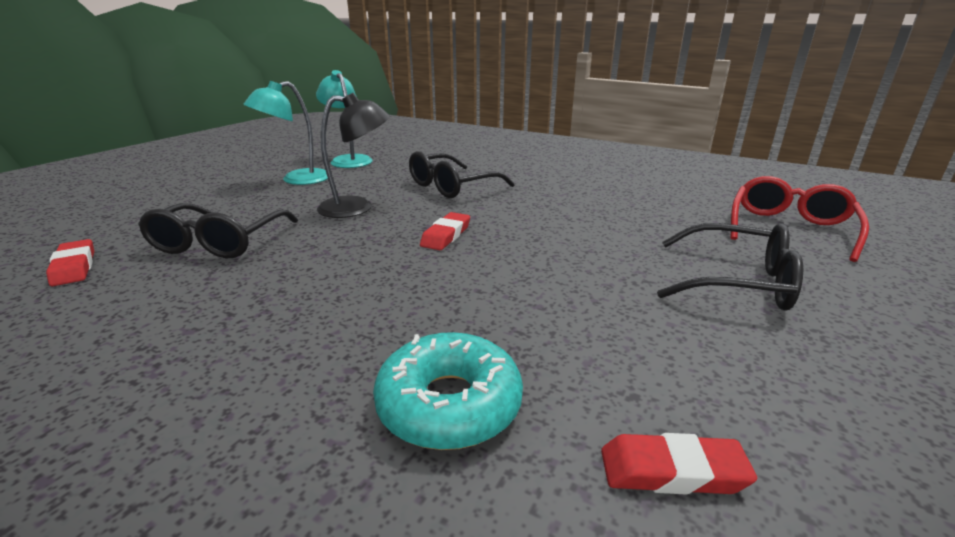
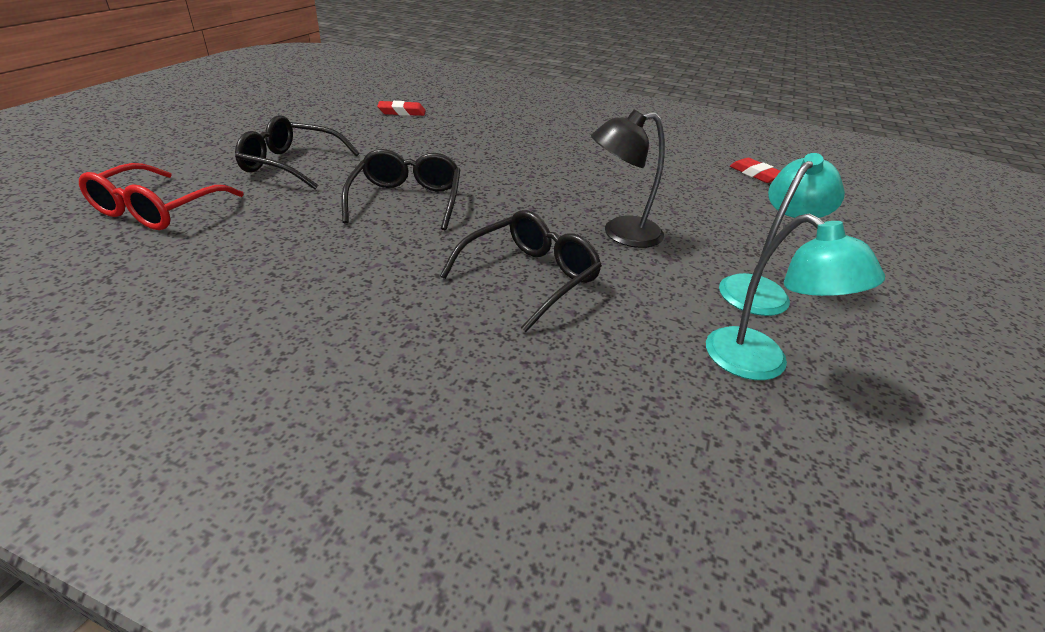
camera: 170 degrees right, 10 degrees up
black glasses [138,203,298,258] -> black glasses moved to [341,149,460,231]
turquoise donut [373,332,523,450] -> none
red eraser [420,212,470,250] -> none

